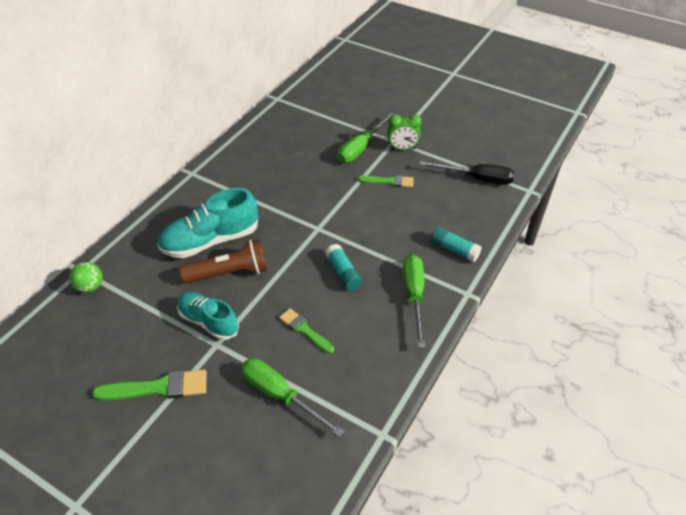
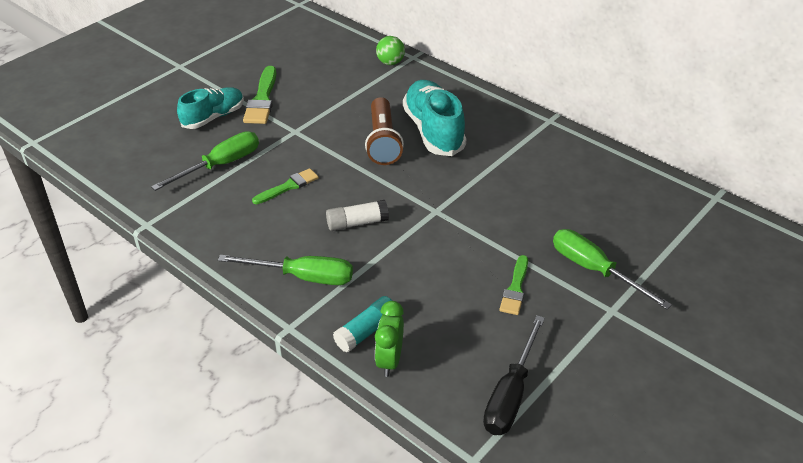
camera: 100 degrees right, 5 degrees down
turquoise shoe [177,292,239,340] -> turquoise shoe moved to [177,87,244,129]
turquoise glue stick [325,244,362,291] -> white glue stick [326,200,389,231]
green clock [387,114,422,150] -> green clock moved to [375,301,404,377]

